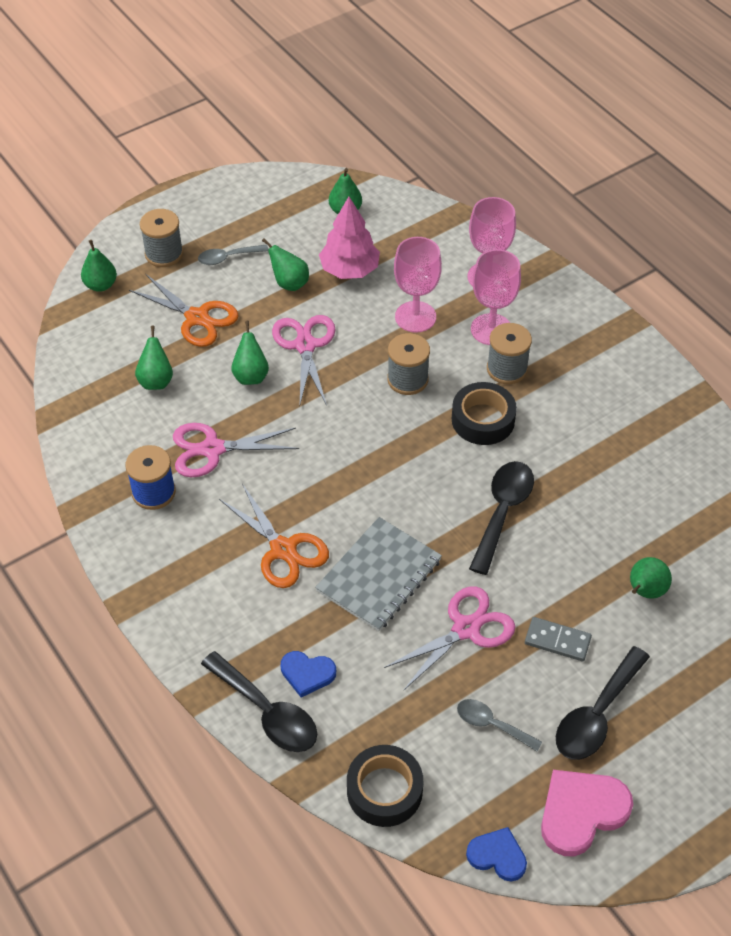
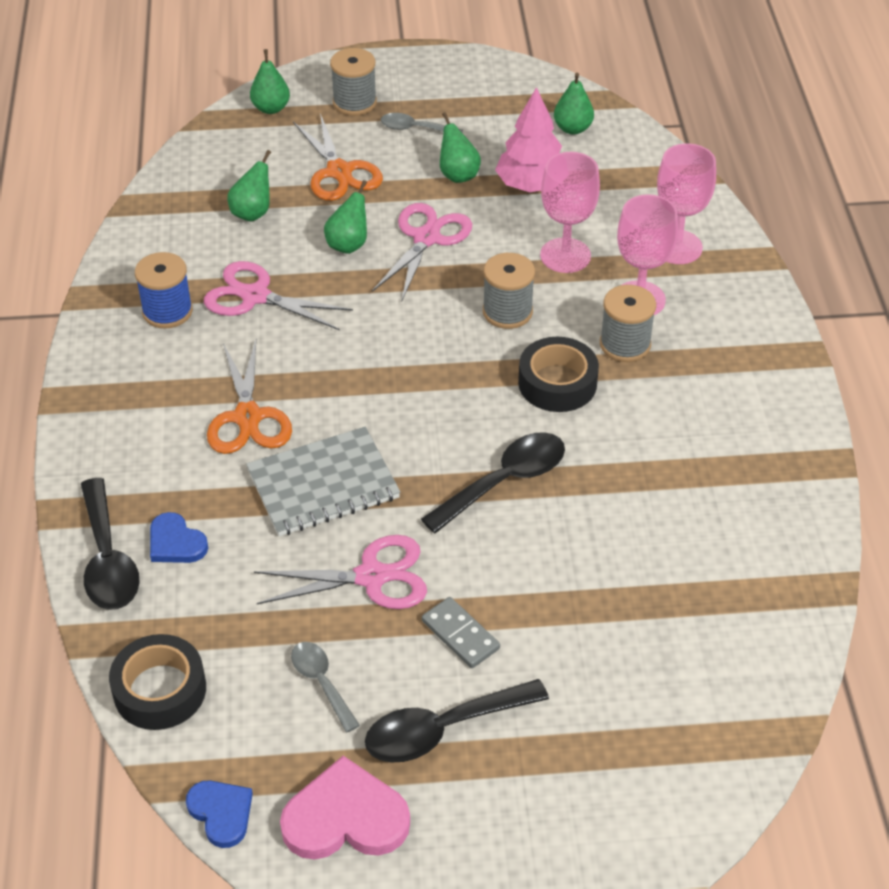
camera: 30 degrees right, 5 degrees down
green pear [630,557,672,599] -> none

